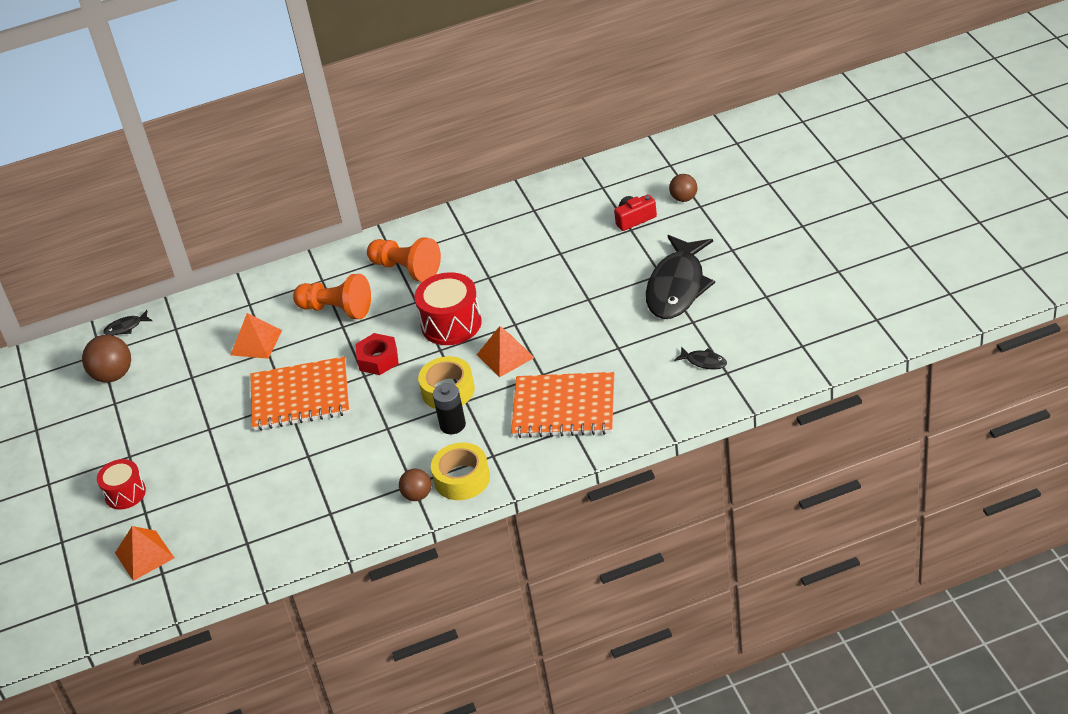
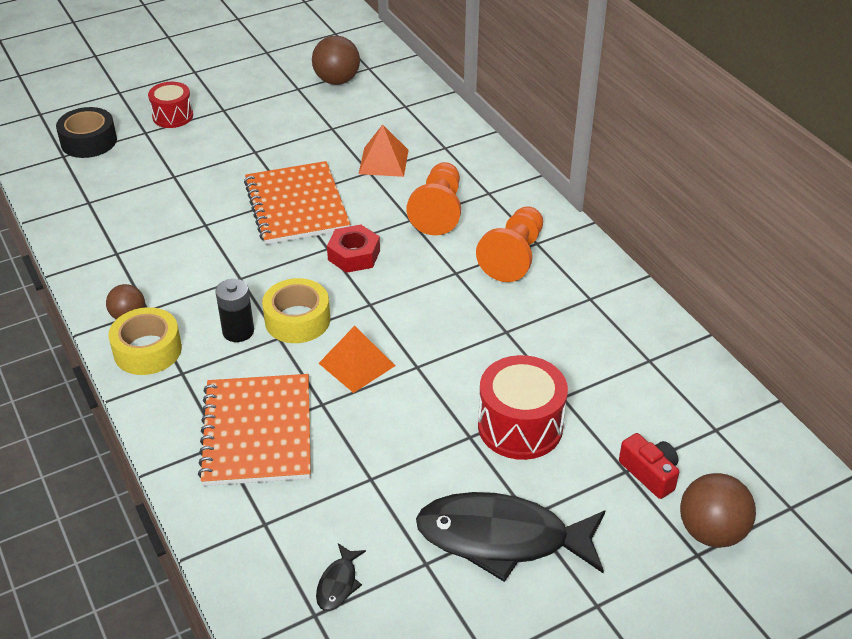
camera: 75 degrees right, 0 degrees up
black fish [103,310,152,335] -> none
orange pyramid [115,526,174,581] -> black tape [56,107,117,158]
red drum [414,272,482,345] -> red drum moved to [478,355,568,460]
brown ball [669,174,697,202] -> brown ball [680,473,756,548], size x1.61

